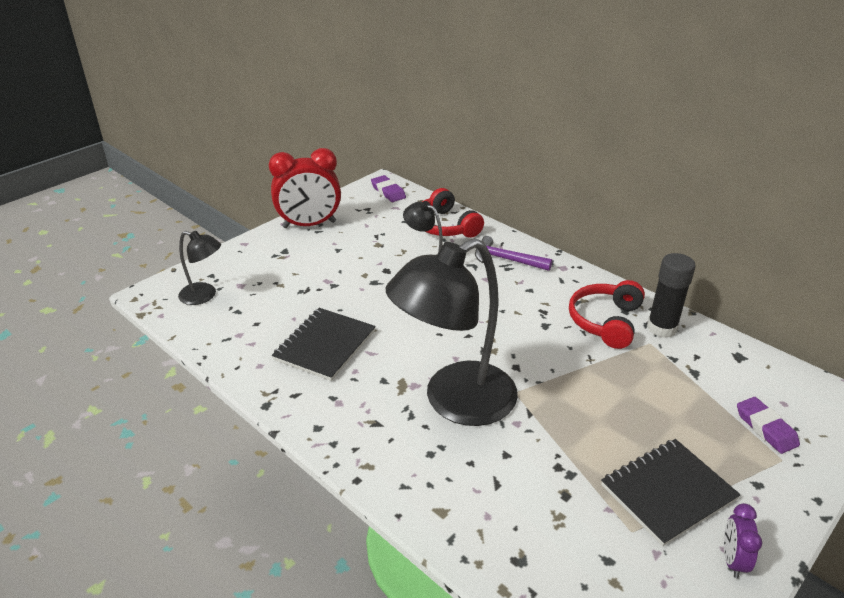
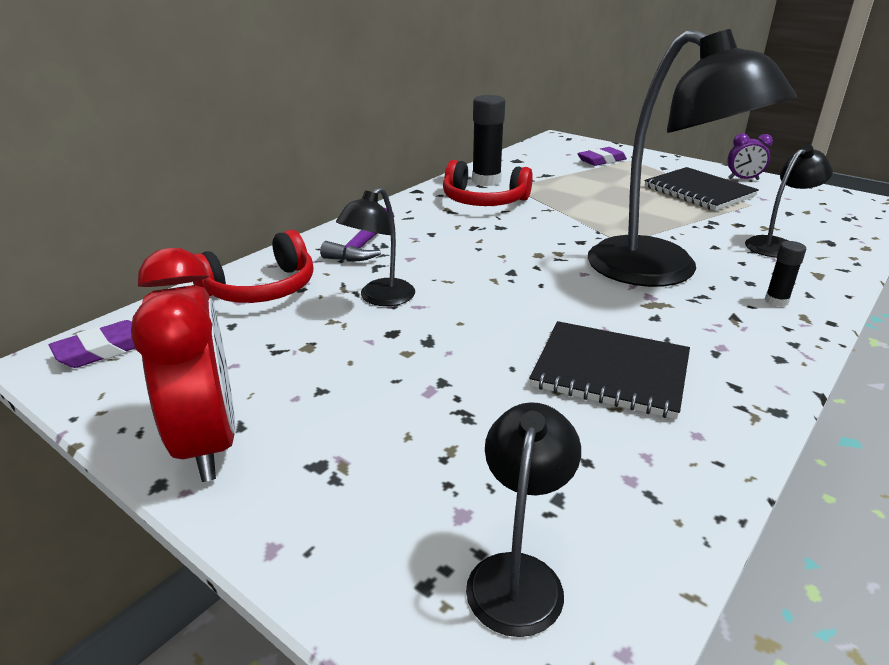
camera: 95 degrees left, 5 degrees down
none -> black lamp [745,145,833,258]
none -> black glue stick [765,241,806,307]

